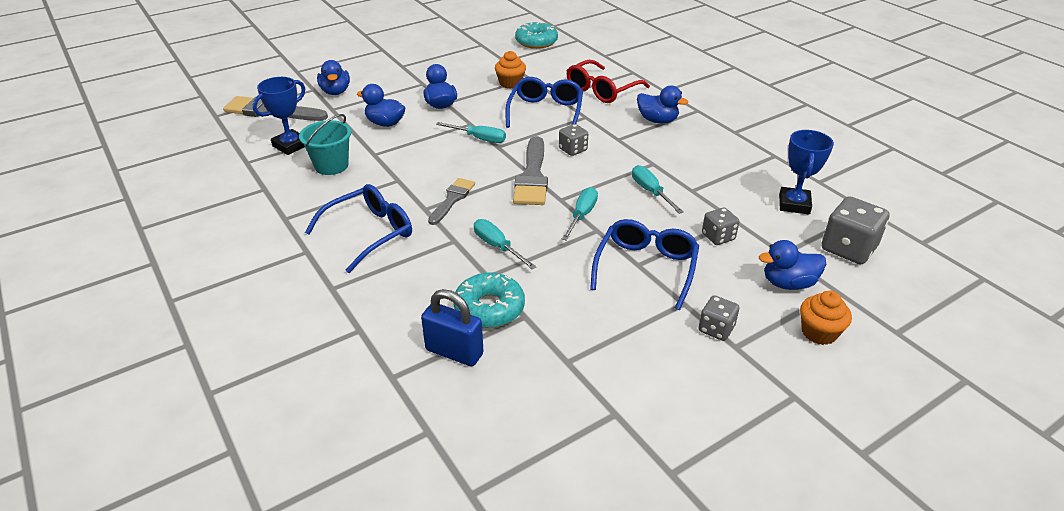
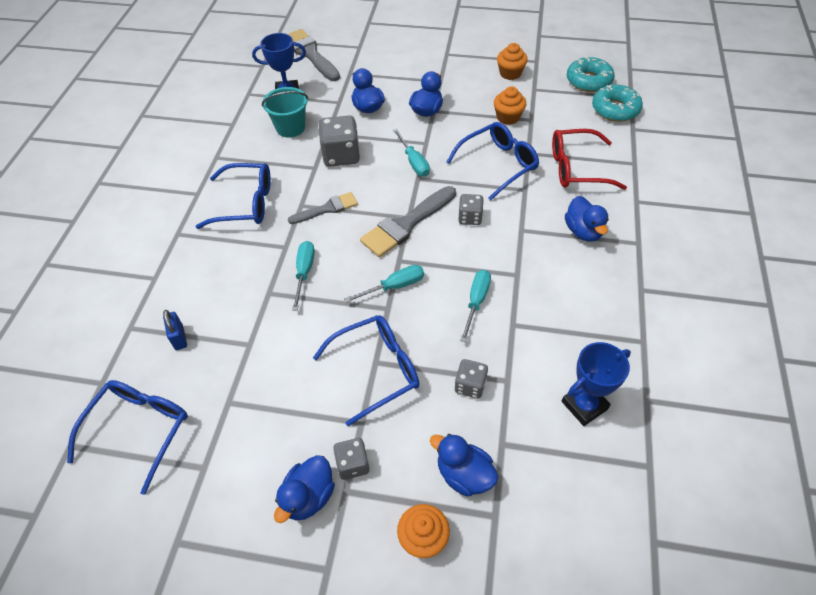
camera: 45 degrees right, 15 degrees up
blue duck [317,60,350,95] -> blue duck moved to [274,455,335,523]
blue padlock [421,289,484,366] -> blue padlock [163,310,187,350], size x0.63
turquoise donut [453,273,525,328] -> turquoise donut moved to [592,85,643,122]
grey dice [821,197,890,264] -> grey dice moved to [319,115,360,167]
none -> blue glasses [67,380,188,495]
none -> orange cupcake [497,43,528,80]

